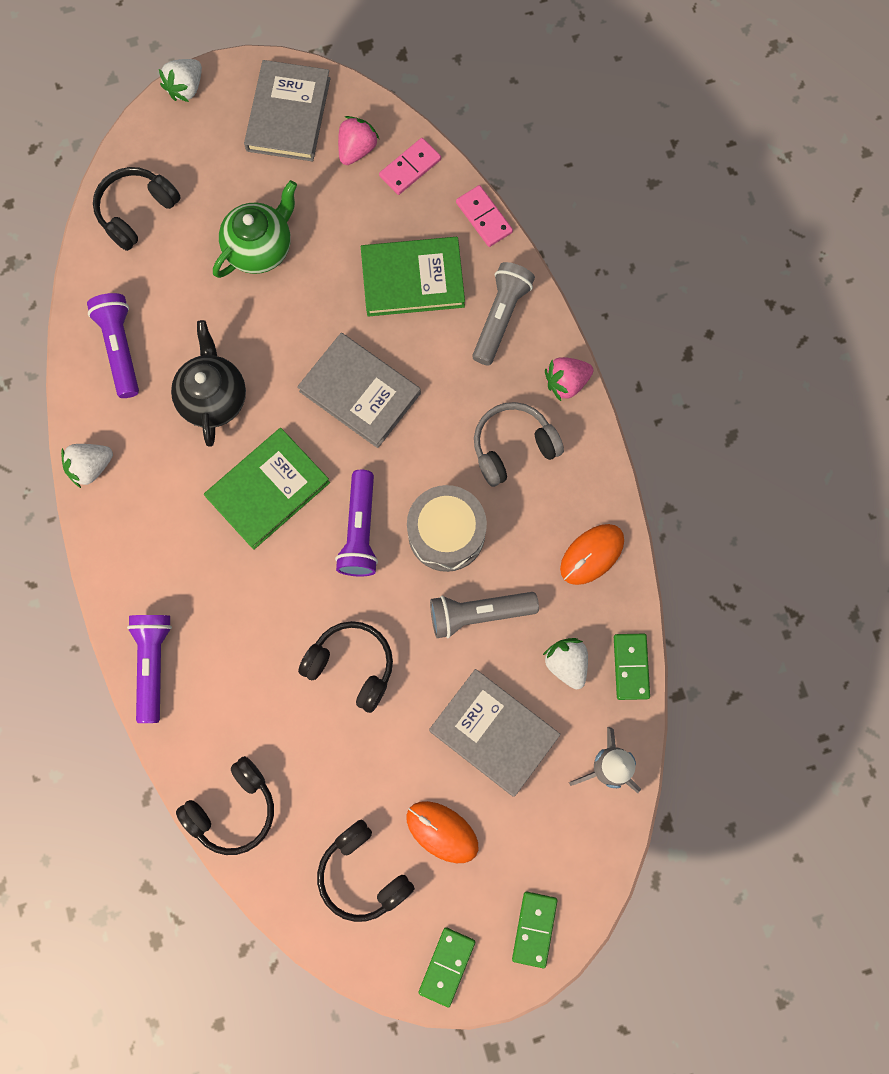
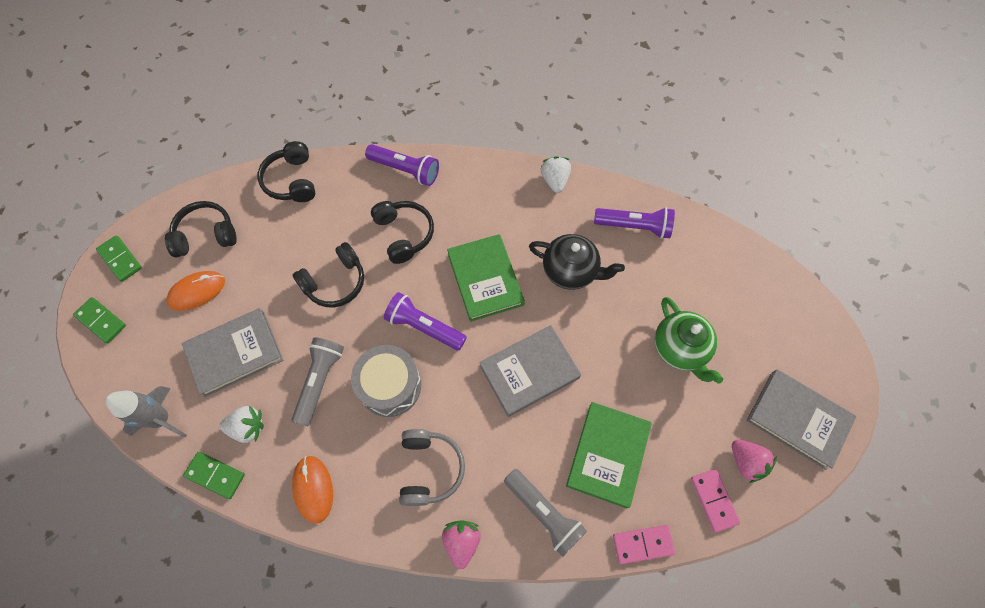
camera: 115 degrees right, 10 degrees down
black headphones [93,167,181,251] -> black headphones moved to [371,201,434,264]
white strawberry [159,59,202,102] -> none

